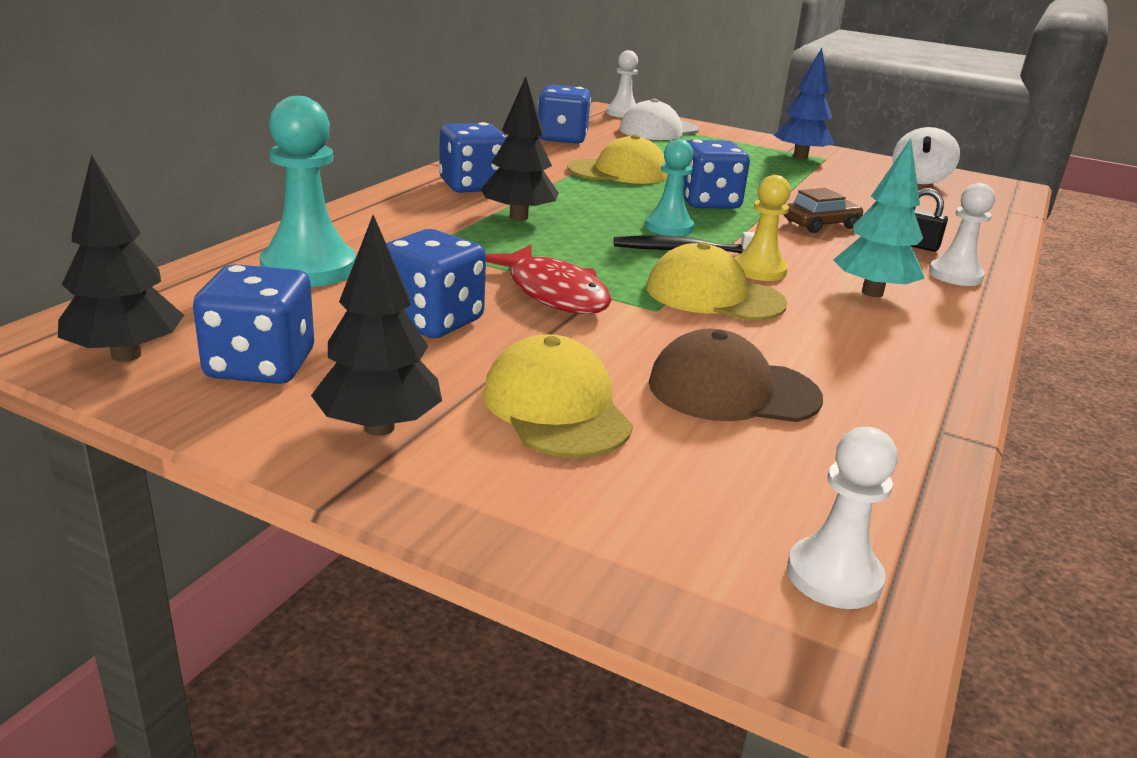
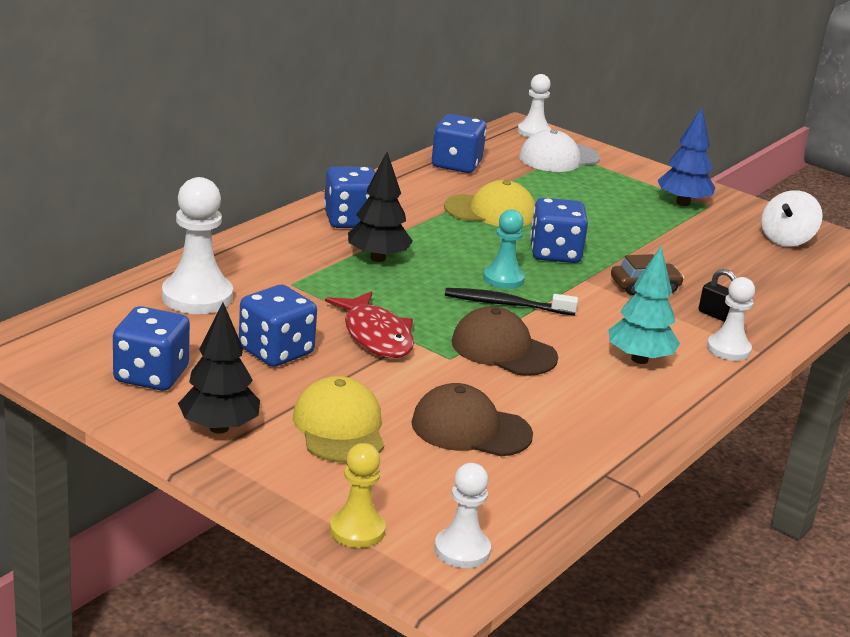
camera: 10 degrees right, 0 degrees up
black tree [58,154,184,362] -> none
turquoise pawn [259,96,356,287] -> white pawn [162,177,233,314]
yellow cap [646,242,787,321] -> brown cap [452,306,558,376]
yellow pawn [735,175,791,281] -> yellow pawn moved to [330,443,386,548]

